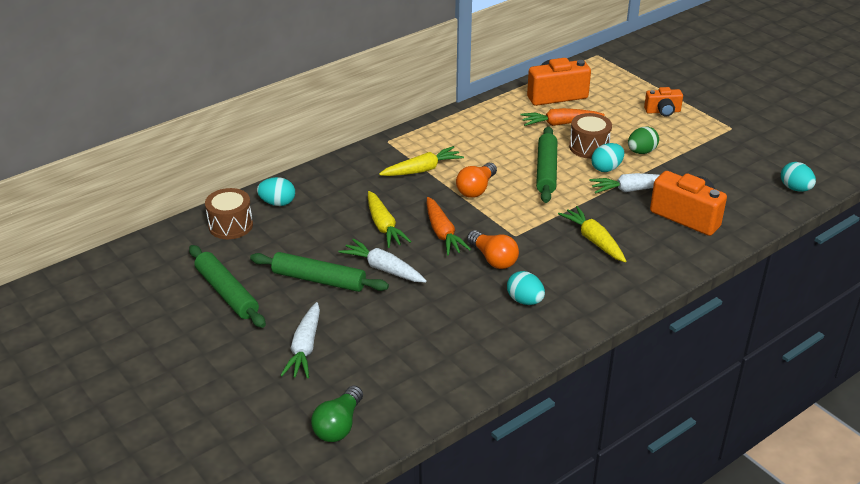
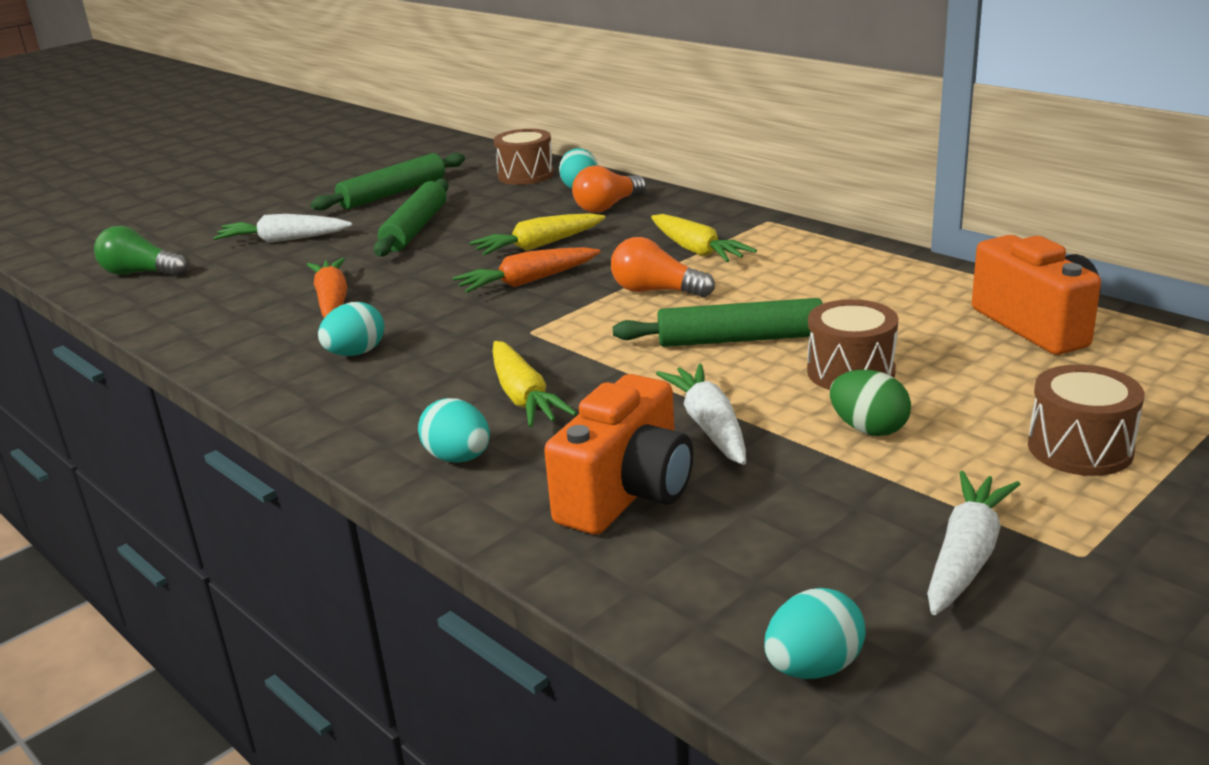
camera: 85 degrees right, 10 degrees down
white carrot [338,239,427,282] -> white carrot moved to [927,471,1020,615]
orange light bulb [467,230,519,269] -> orange light bulb moved to [572,165,646,213]
orange carrot [520,108,605,126] -> orange carrot moved to [307,258,347,318]
yellow carrot [558,206,626,262] -> yellow carrot turned 105 degrees clockwise [493,341,577,427]
turquoise egg [591,143,624,172] -> turquoise egg moved to [418,398,490,462]
orange camera [644,87,683,116] -> brown drum [1028,365,1144,476]

